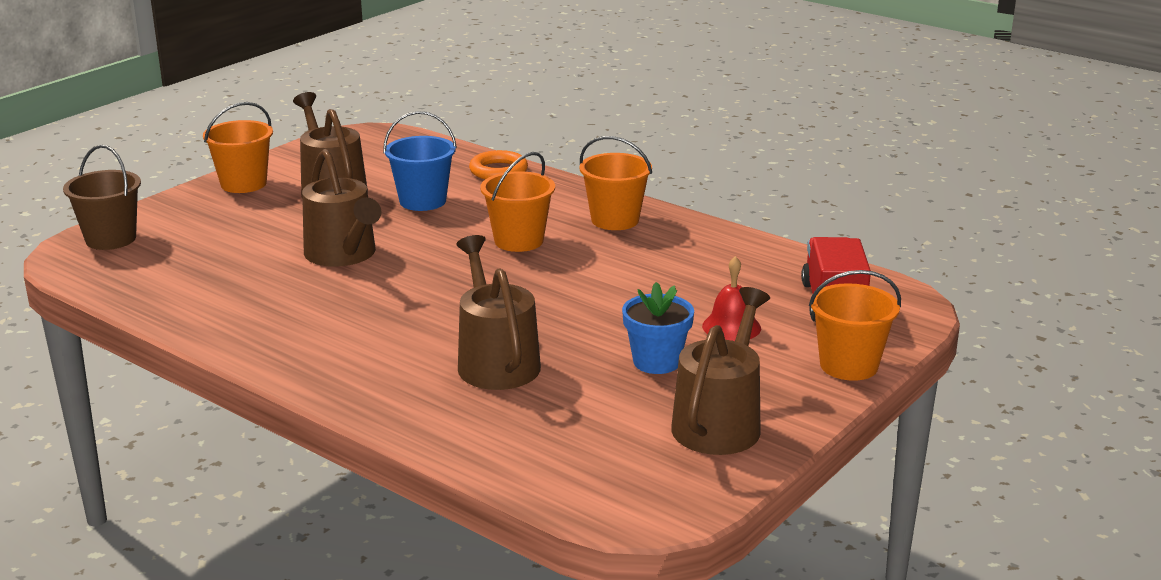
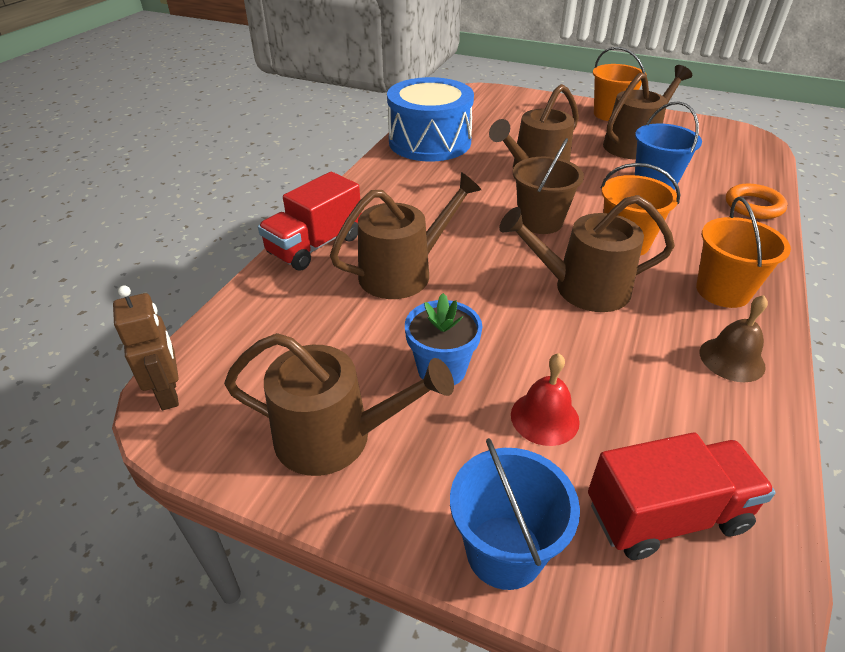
camera: 75 degrees right, 15 degrees up
brown bucket [63,145,141,250] -> brown bucket moved to [513,138,584,234]
orange bucket [809,270,901,381] -> blue bucket [450,438,580,590]
none -> brown robot [113,286,179,410]
none -> red truck [258,172,361,270]
none -> blue drum [387,77,474,161]
none -> brown watering can [499,195,675,312]
none -> brown bell [700,295,768,382]

